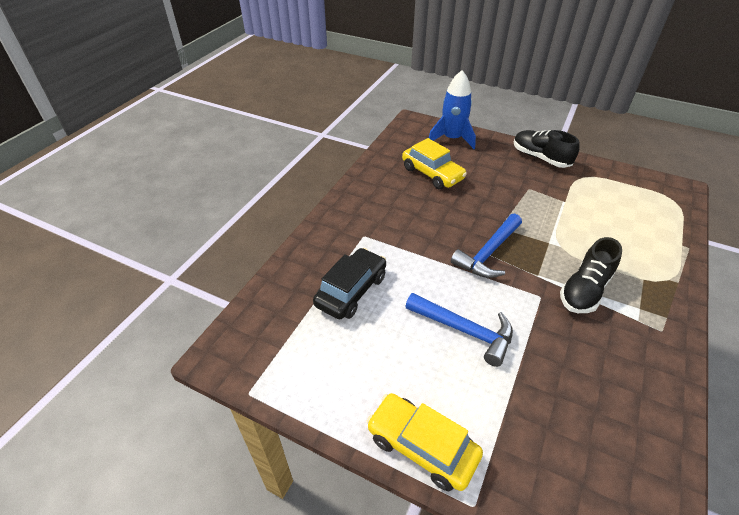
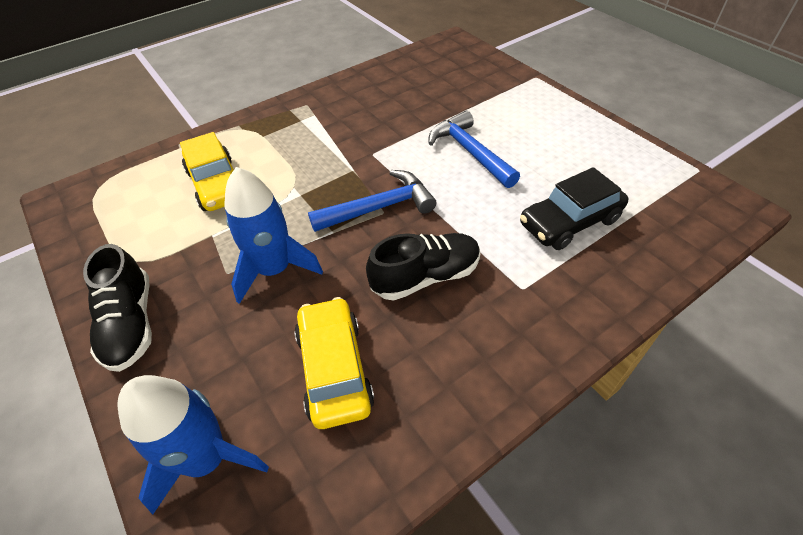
camera: 150 degrees left, 5 degrees up
yellow car [367,393,483,491] -> yellow car moved to [180,132,234,211]
black shoe [560,237,622,313] -> black shoe moved to [366,233,480,301]
none -> blue rocket [224,167,323,304]

